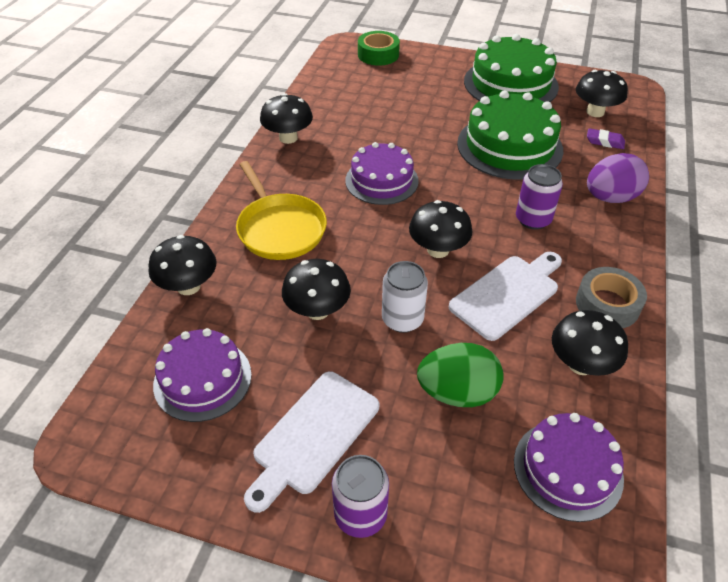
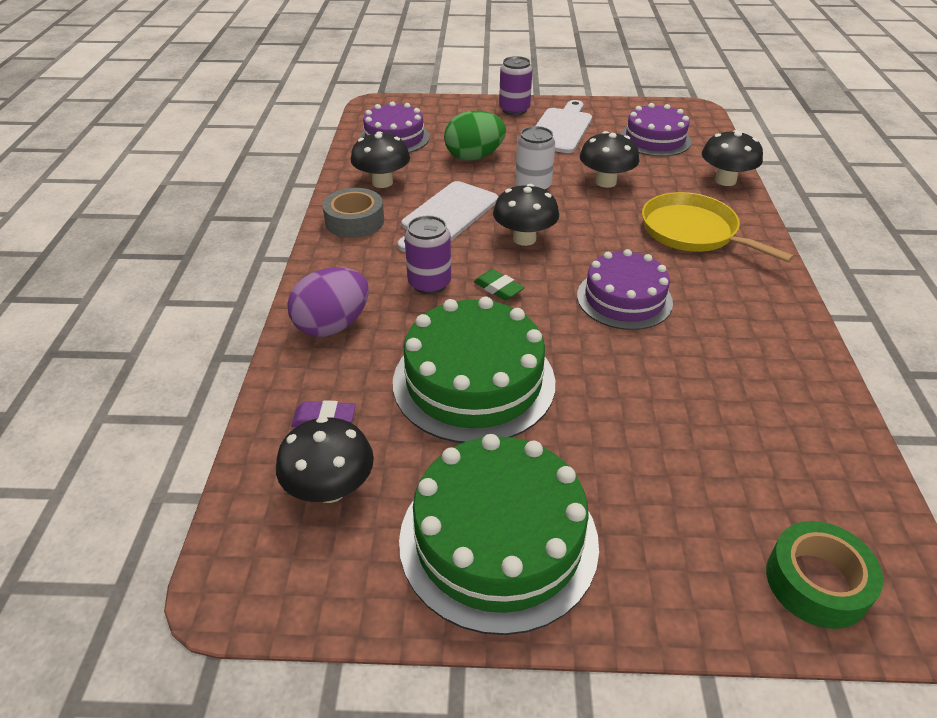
camera: 165 degrees right, 5 degrees down
black mushroom [260,93,313,144] -> none
none -> green eraser [474,269,525,300]

